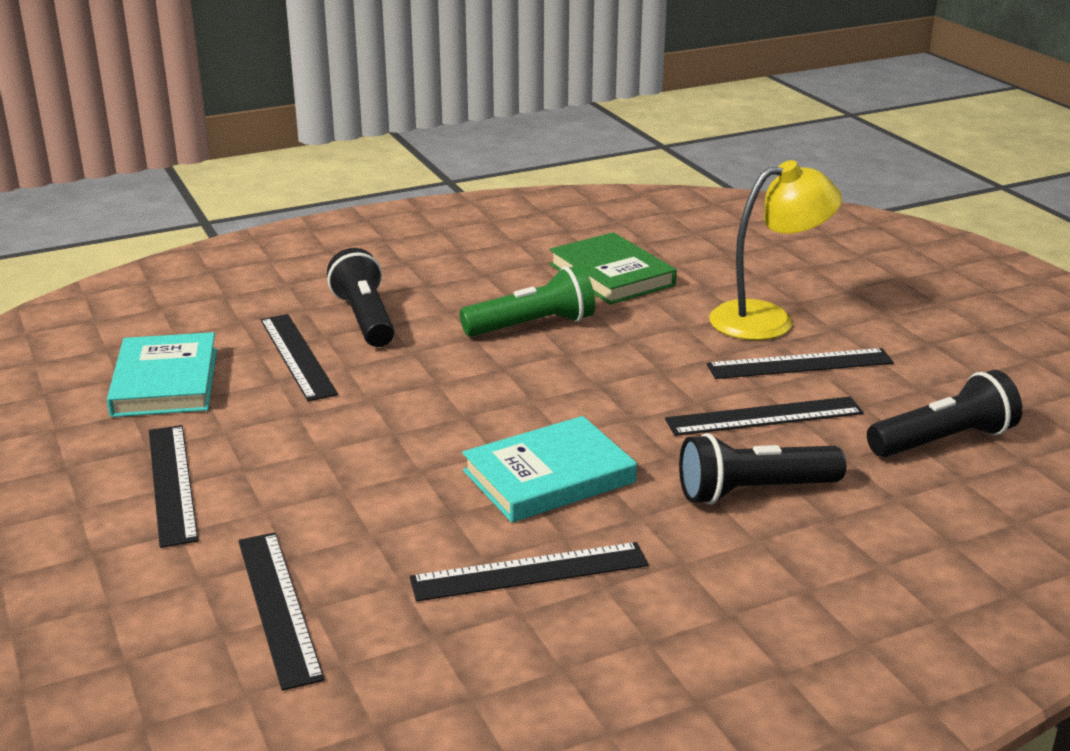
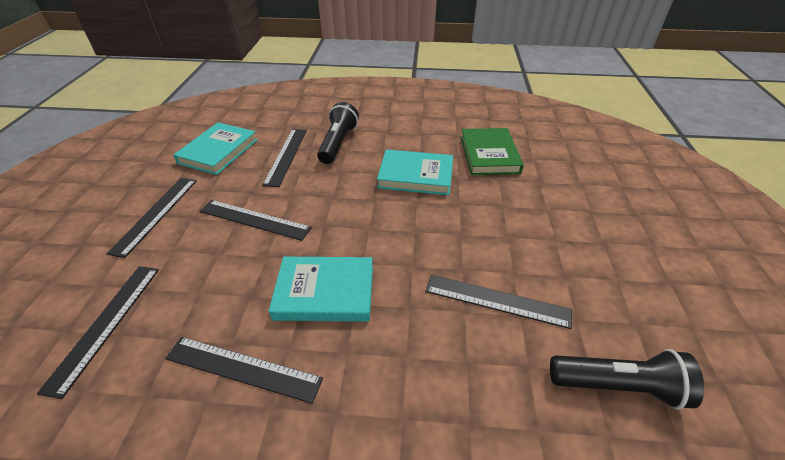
camera: 30 degrees right, 15 degrees up
green flashlight [460,265,595,337] -> turquoise book [377,149,453,195]
black flashlight [679,433,846,505] -> none
black ruler [707,348,894,379] -> black ruler moved to [200,200,312,241]
yellow lamp [709,160,842,340] -> none

